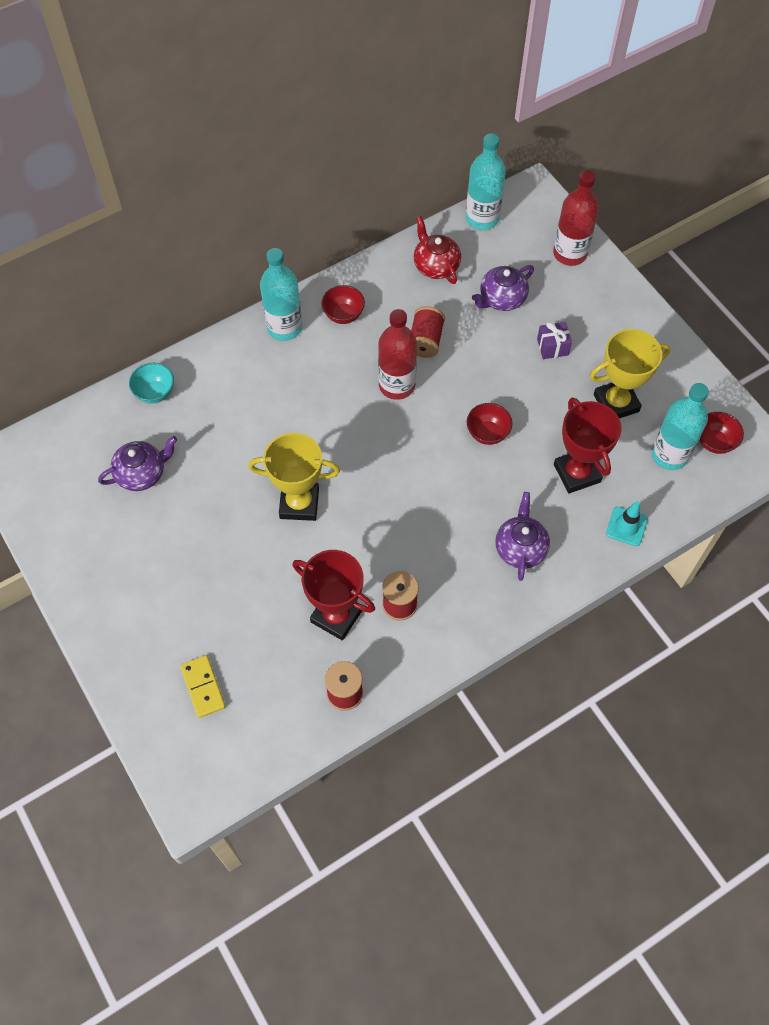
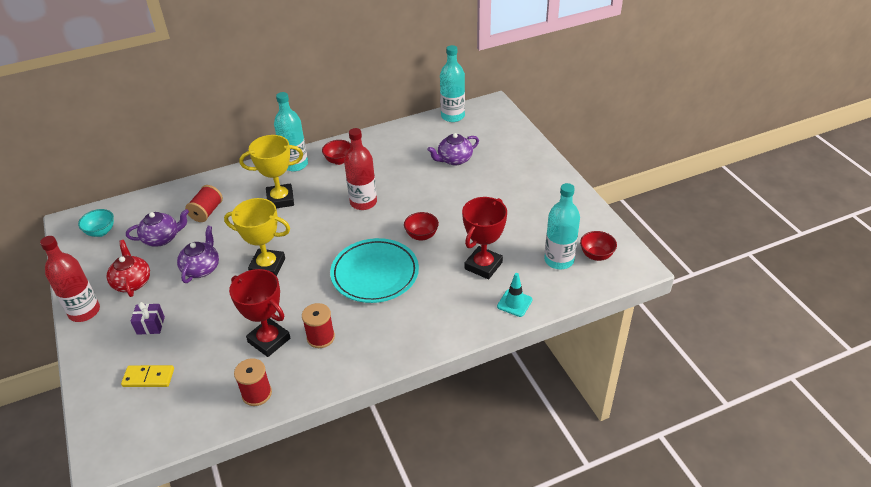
camera: 10 degrees right, 20 degrees down
turquoise bowl [129,363,174,404] -> turquoise bowl moved to [78,209,114,237]
yellow domino [180,655,226,718] -> yellow domino turned 75 degrees counterclockwise [121,365,174,387]
red spool [411,306,445,358] -> red spool moved to [185,185,223,222]
red teapot [414,216,461,284] -> red teapot moved to [107,240,150,297]
purple teapot [495,492,550,581] -> purple teapot moved to [177,226,219,283]
purple gift [537,322,572,359] -> purple gift moved to [131,302,165,335]
red bottle [553,170,599,266] -> red bottle moved to [40,236,100,322]
red trophy [554,397,622,493] -> red trophy turned 45 degrees clockwise [462,197,507,279]
yellow trophy [590,329,670,418] -> yellow trophy moved to [239,135,303,208]
none -> turquoise plate [330,238,419,303]

